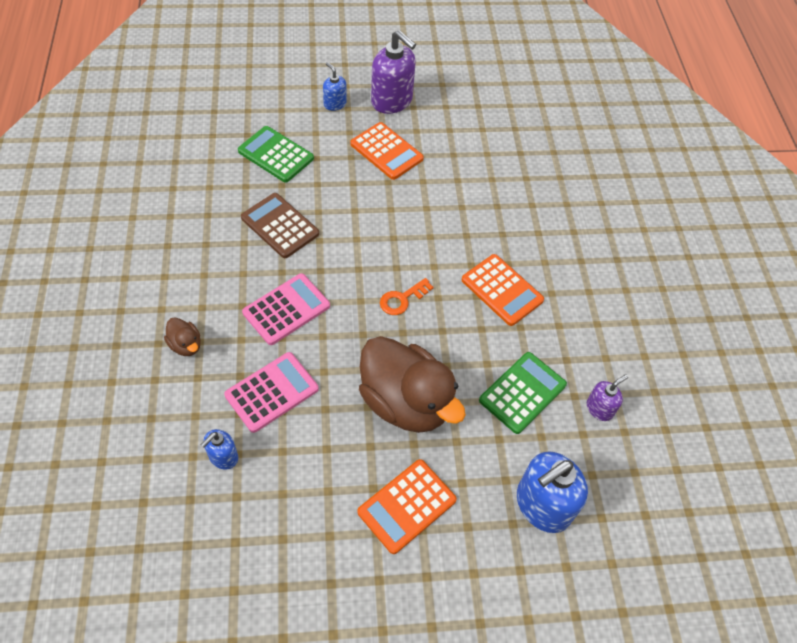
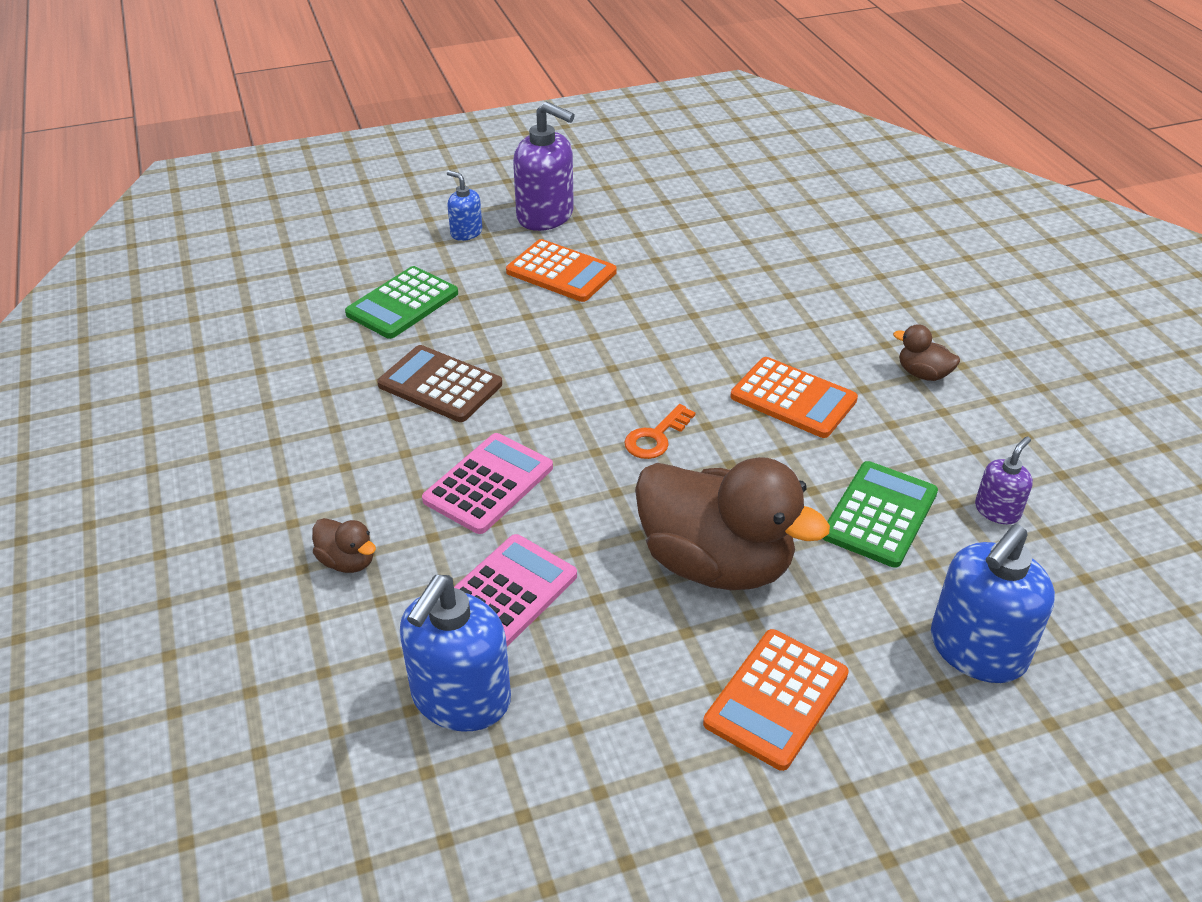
camera: 10 degrees left, 15 degrees down
blue soap dispenser [201,429,238,470] -> blue soap dispenser [400,575,511,732], size x1.91
green calculator [238,126,314,183] -> green calculator turned 75 degrees counterclockwise [345,266,458,339]
none -> brown duck [893,324,960,381]

